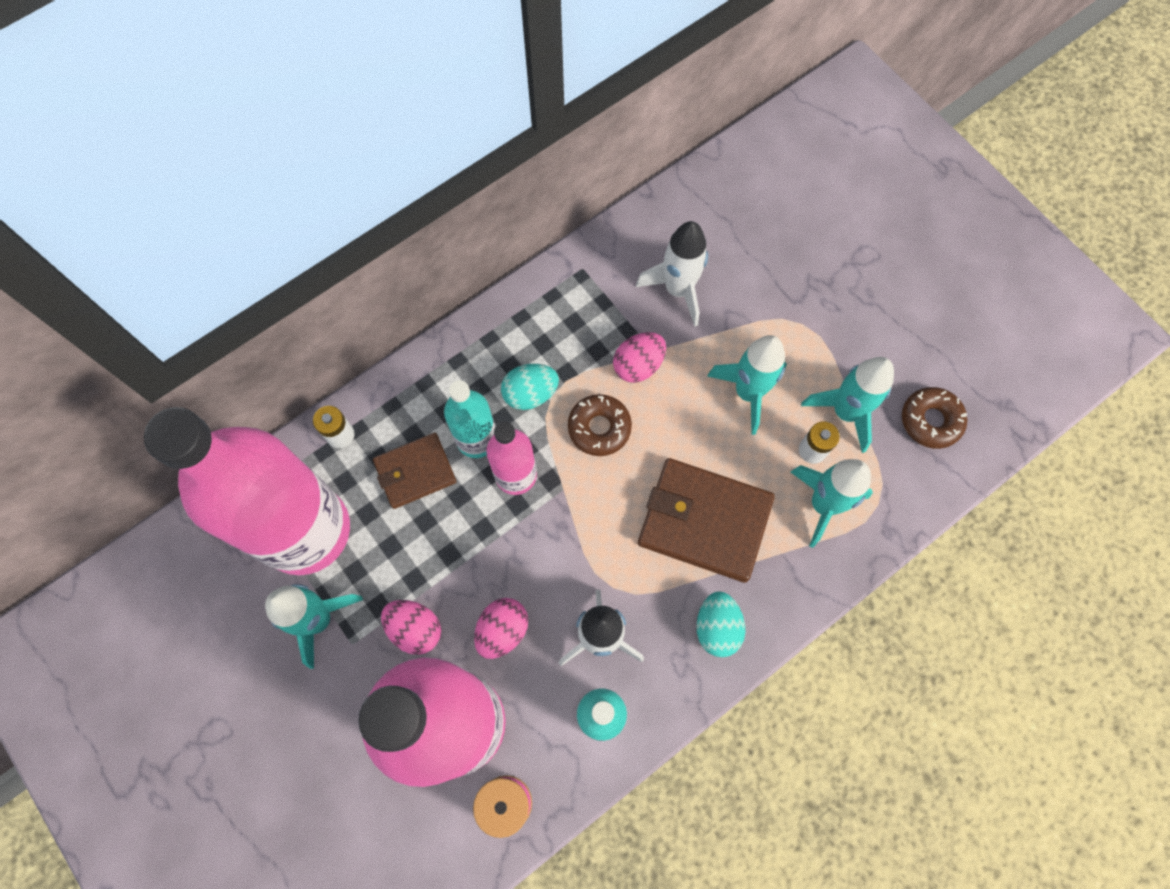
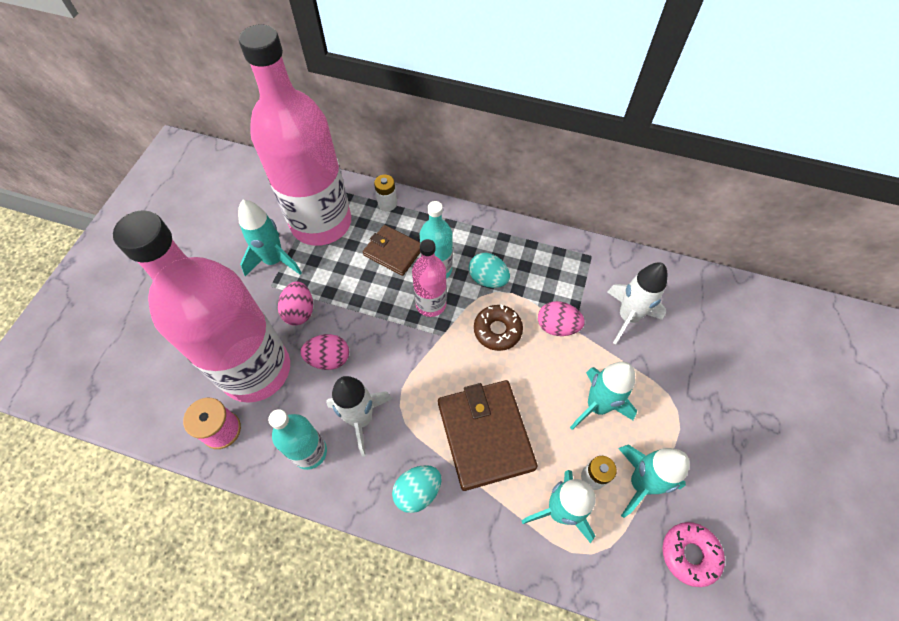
camera: 55 degrees right, 10 degrees down
brown donut [902,387,967,449] -> pink donut [663,522,725,587]

